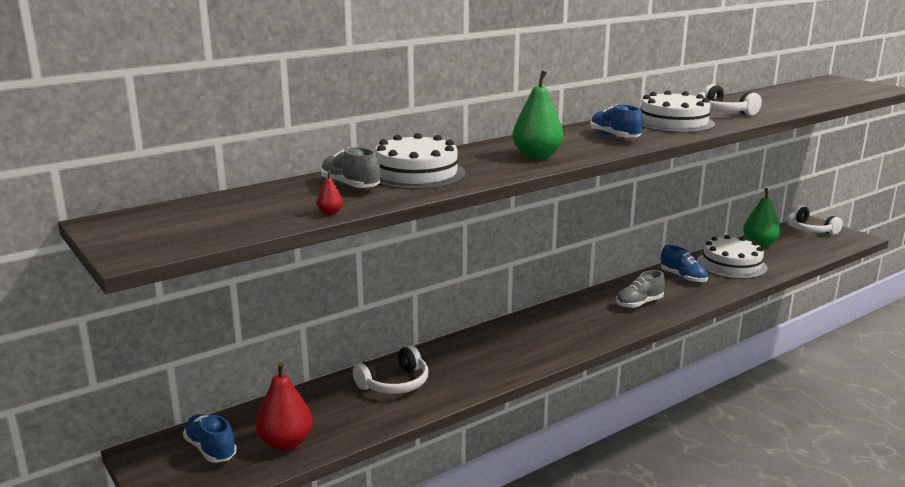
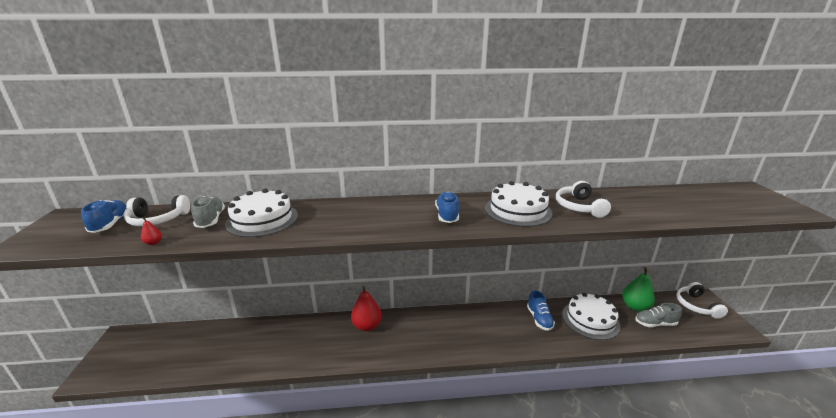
camera: 30 degrees right, 5 degrees up
blue shoe [183,414,237,463] -> blue shoe moved to [81,200,127,233]
red pear [256,362,313,451] -> red pear moved to [351,286,382,331]
white headphones [353,345,428,394] -> white headphones moved to [124,195,190,226]
green pear [513,70,563,159] -> none
grey shoe [616,270,665,308] -> grey shoe moved to [635,303,682,327]

